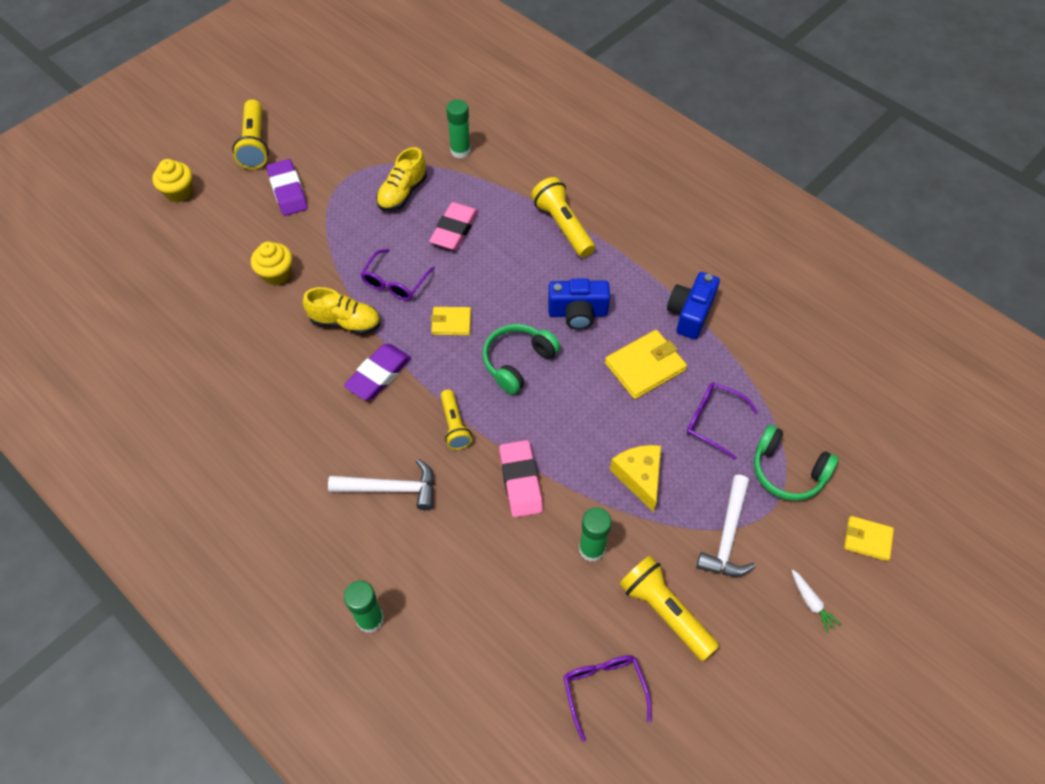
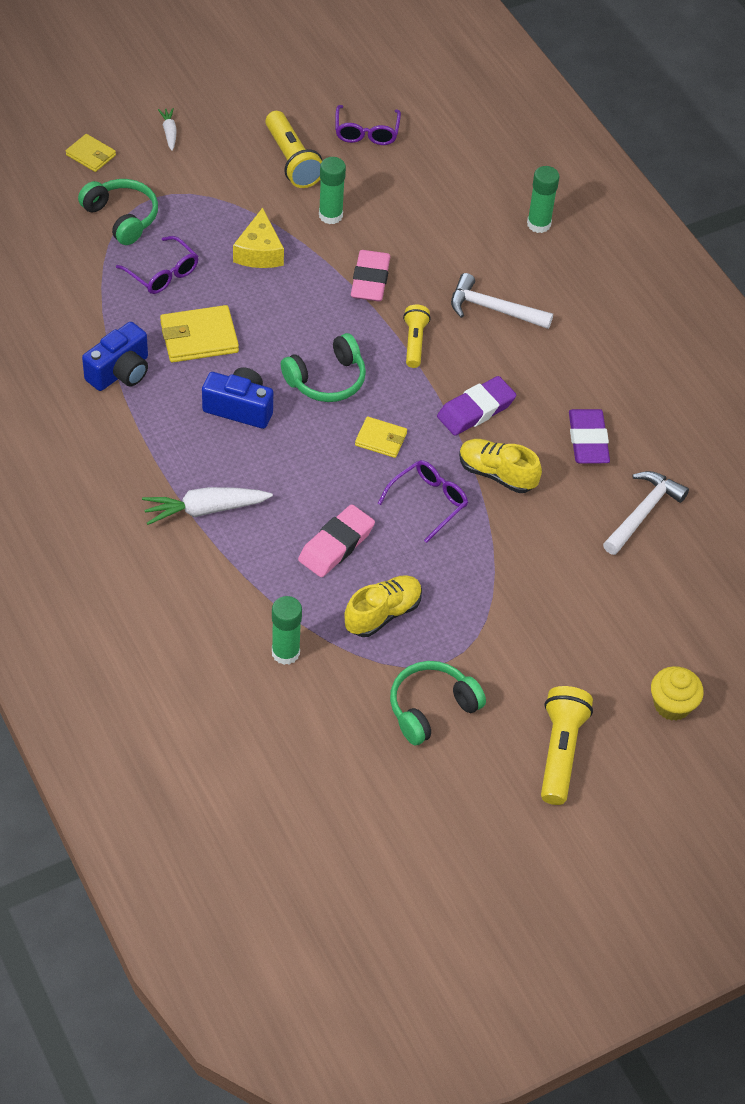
camera: 165 degrees left, 5 degrees down
yellow cupcake [251,242,292,285] -> none
purple eraser [266,159,308,216] -> purple eraser moved to [569,409,610,464]
yellow flashlight [531,177,595,257] -> white carrot [142,487,273,525]
white hammer [697,475,756,577] -> white hammer moved to [603,471,689,555]
none -> green headphones [390,661,486,745]

